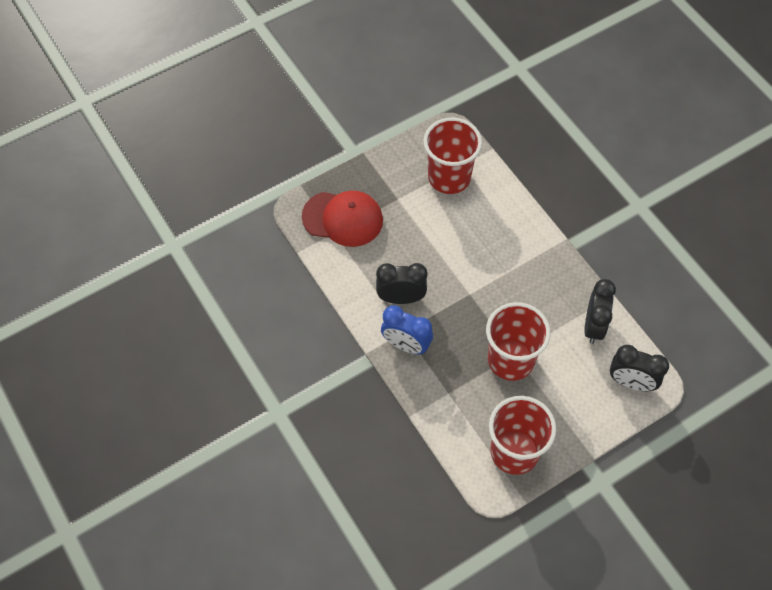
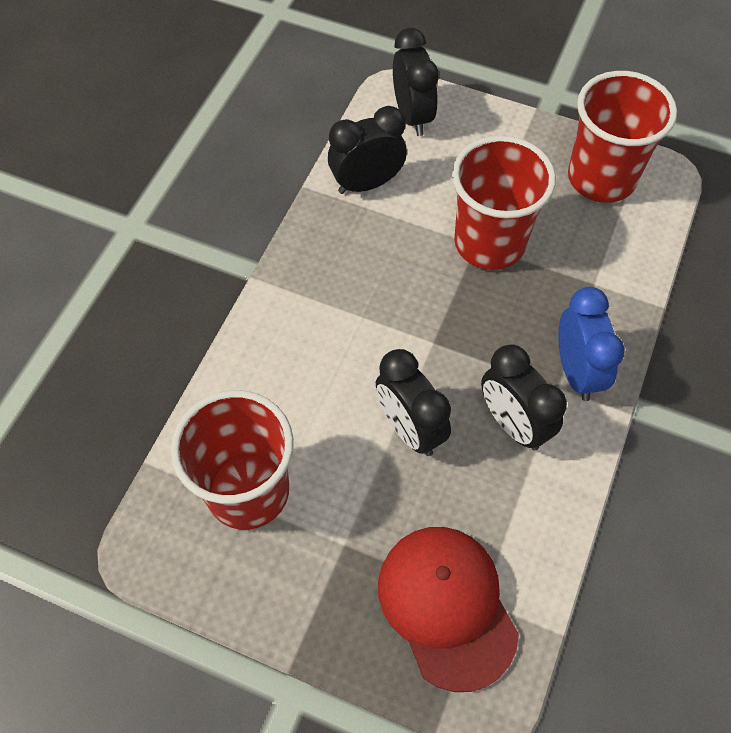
camera: 125 degrees left, 0 degrees up
none -> black clock [376,349,451,456]

